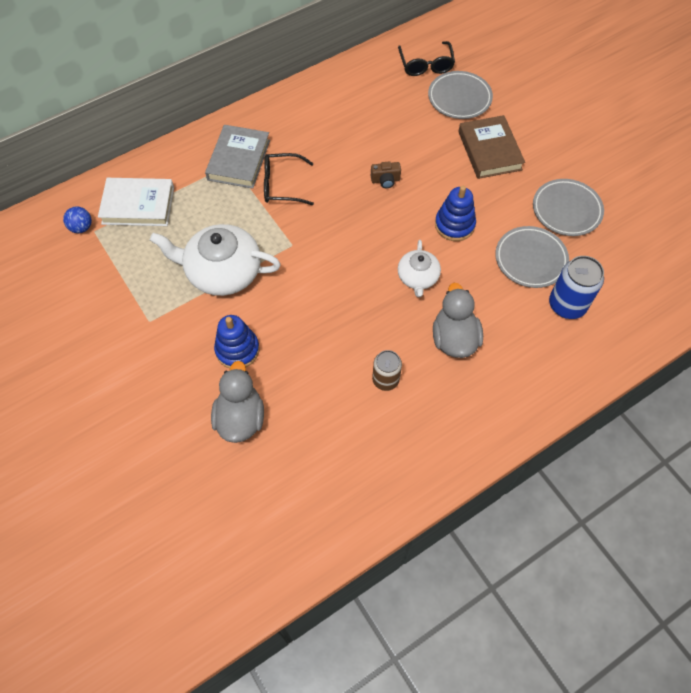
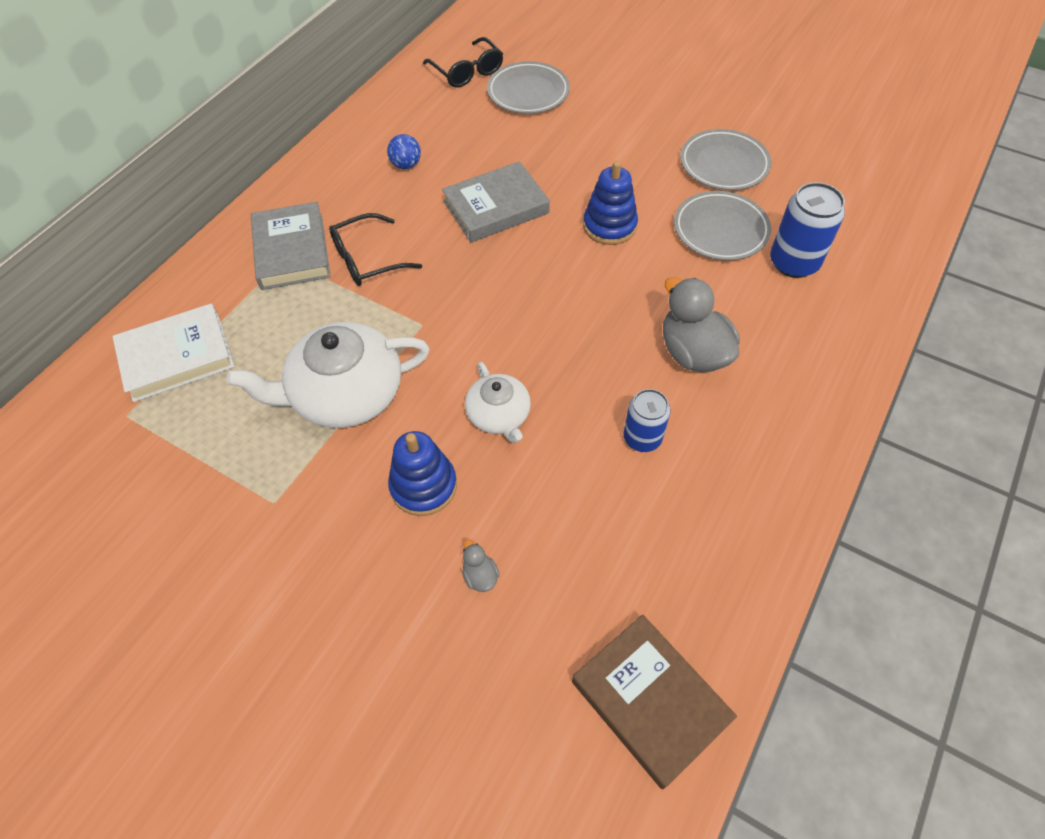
camera: 25 degrees left, 5 degrees down
blue ball [63,206,92,233] -> blue ball moved to [387,134,421,169]
grey duck [211,361,264,443] -> grey duck [462,540,500,592], size x0.44
brown camera [371,161,401,188] -> grey book [442,161,550,242]
brown can [372,350,402,391] -> blue can [624,389,670,452]
white teapot [398,240,441,297] -> white teapot moved to [465,362,531,443]
brown book [458,115,525,179] -> brown book moved to [572,615,737,789]

